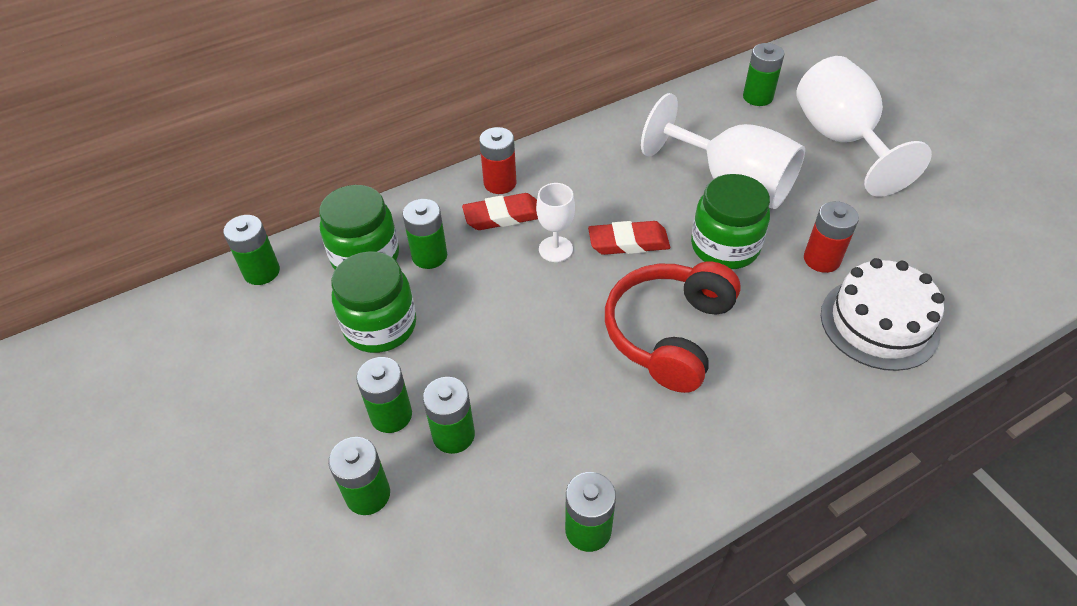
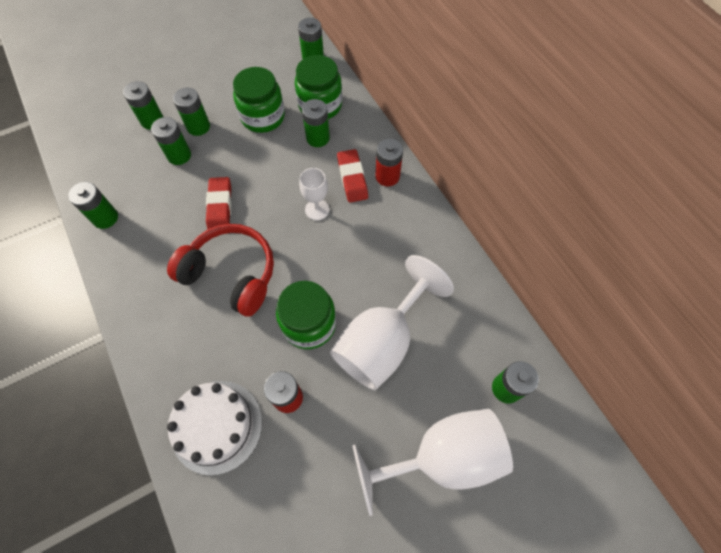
camera: 90 degrees right, 15 degrees up
red eraser [588,221,670,255] -> red eraser moved to [206,177,232,230]

